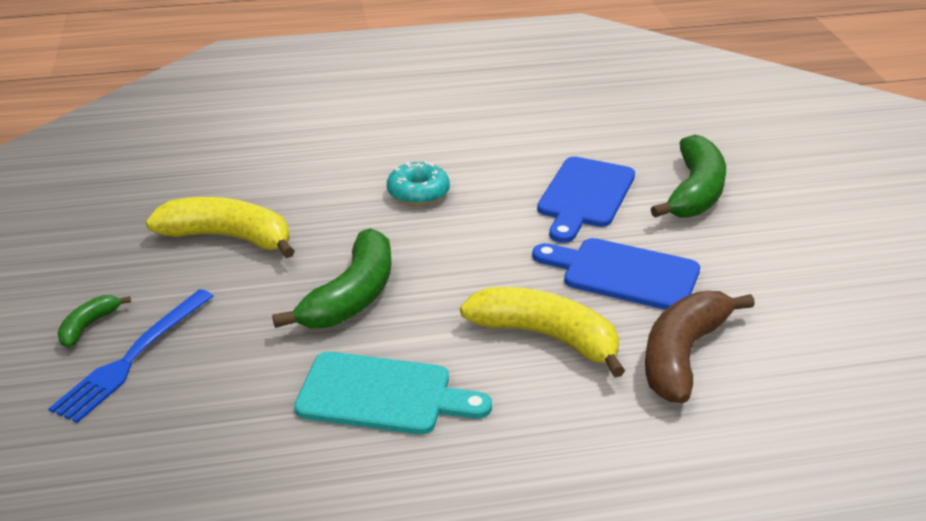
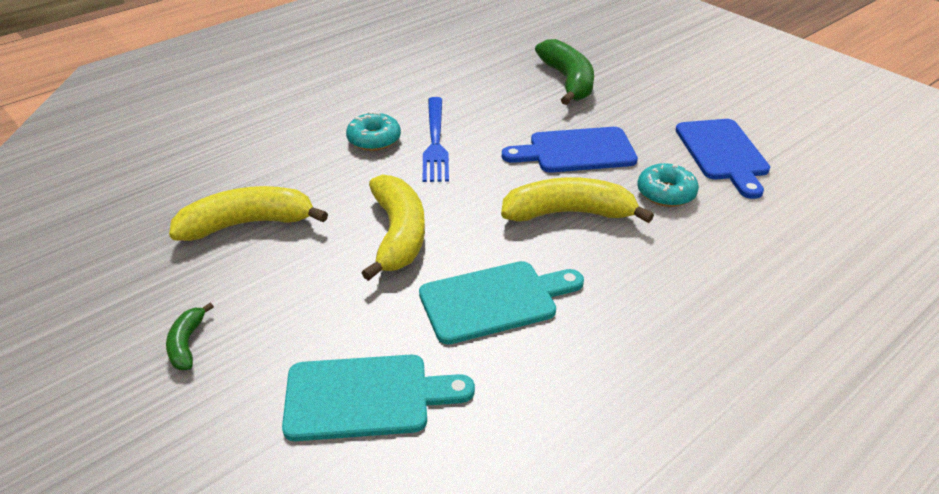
camera: 30 degrees left, 5 degrees up
blue fork [48,289,214,423] -> blue fork moved to [423,97,449,182]
green banana [272,228,391,328] -> yellow banana [362,174,425,281]
blue cutting board [537,157,635,243] -> blue cutting board moved to [676,119,770,199]
brown banana [645,291,755,403] -> turquoise donut [637,163,699,207]
none -> turquoise cutting board [282,355,475,441]

